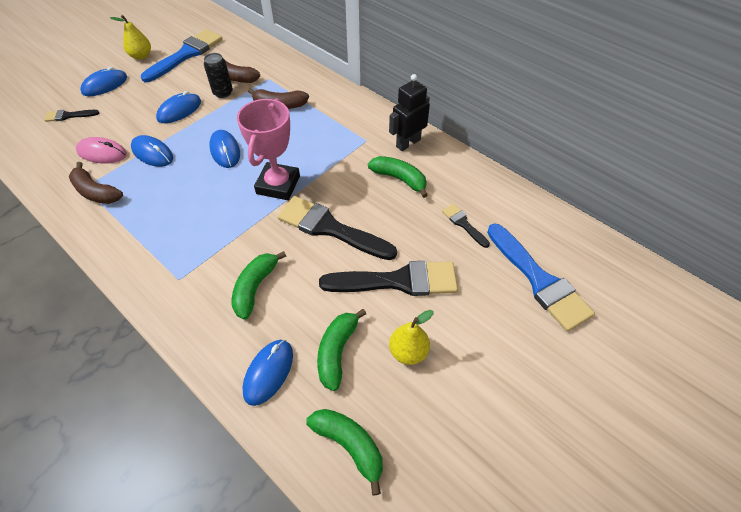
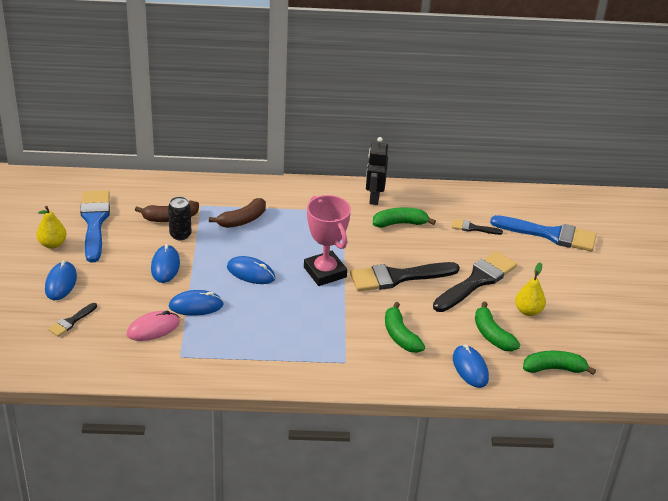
camera: 45 degrees left, 15 degrees down
brown banana [69,162,123,204] -> none

